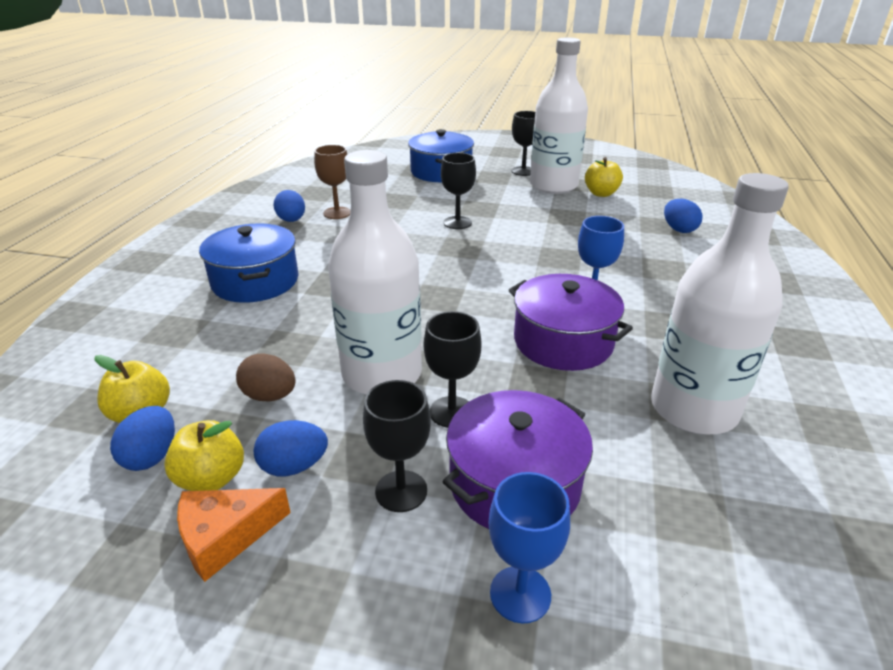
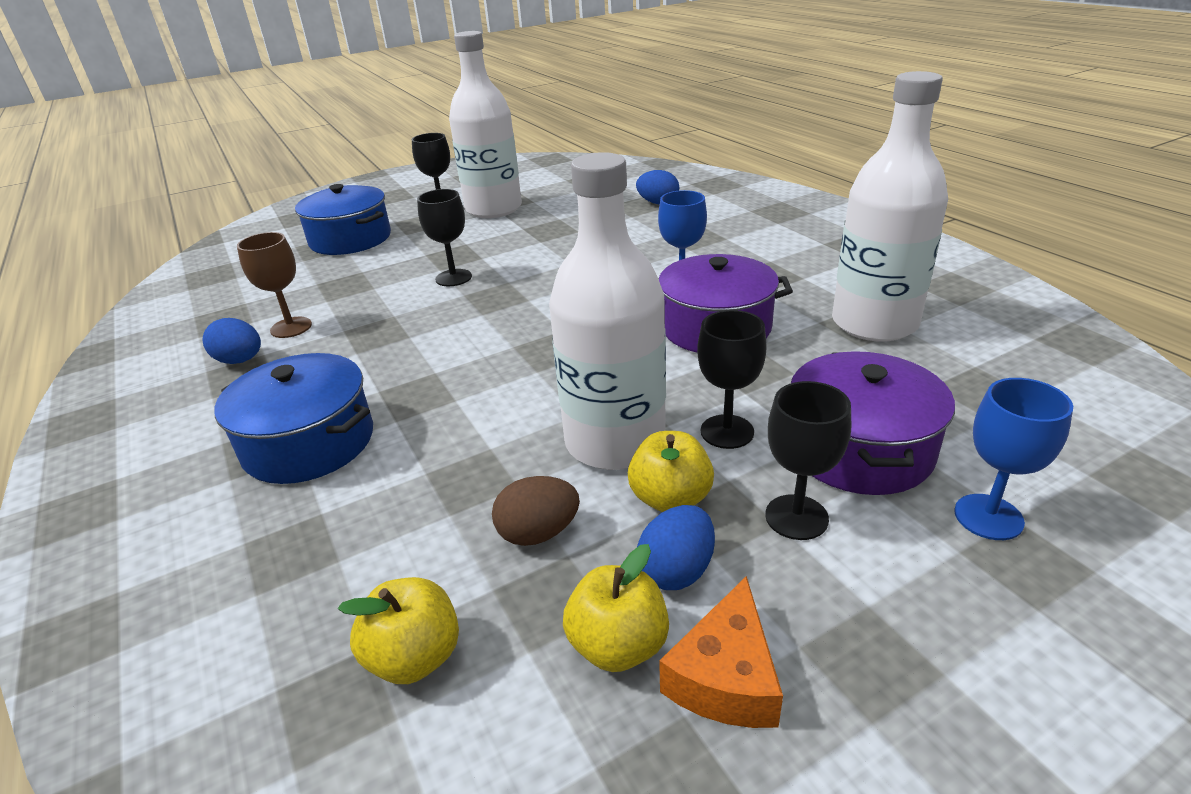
camera: 40 degrees left, 0 degrees up
blue egg [110,406,175,471] -> none
yellow apple [585,157,623,197] -> yellow apple moved to [628,431,714,512]

